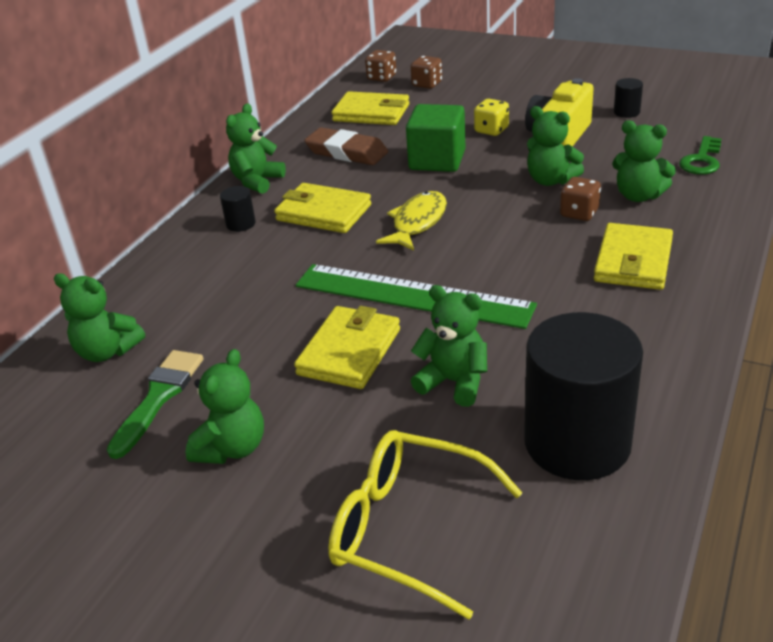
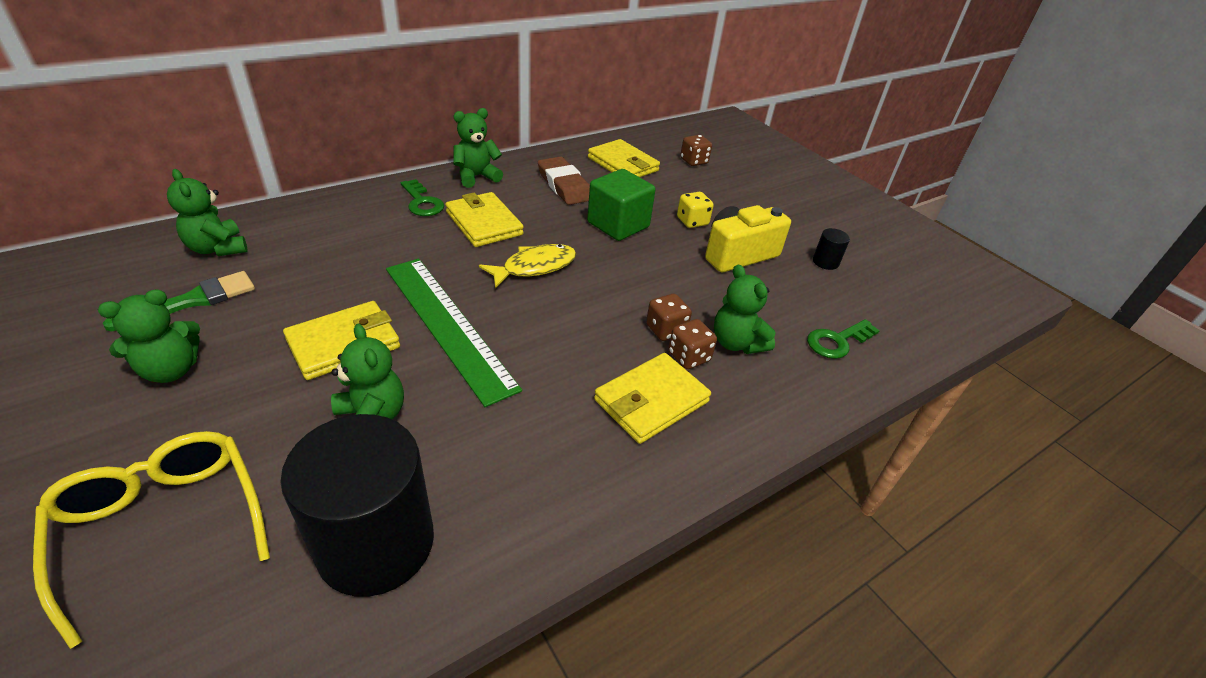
camera: 25 degrees right, 5 degrees up
black cylinder [220,186,256,232] -> green key [401,179,444,216]
brown dice [365,50,397,82] -> brown dice moved to [668,319,717,369]
green teddy bear [527,106,584,186] -> none

